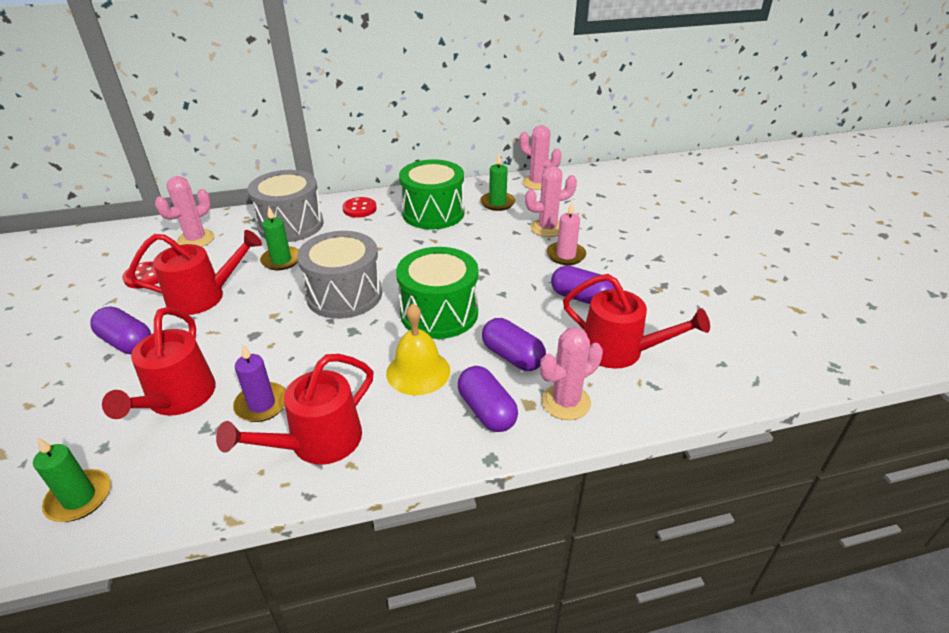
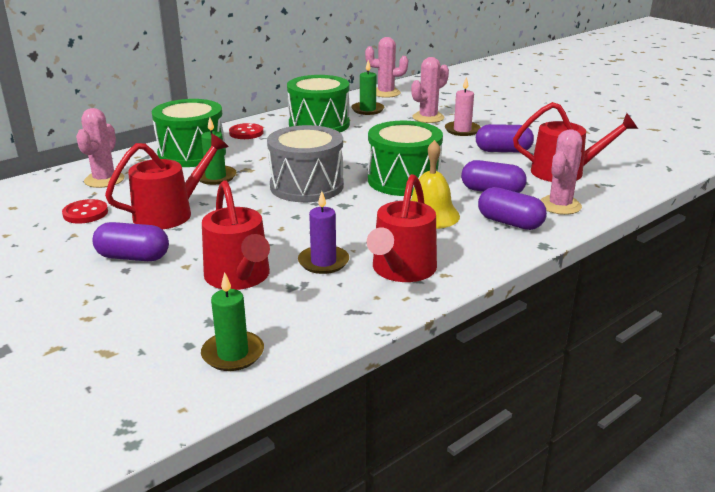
camera: 25 degrees left, 10 degrees down
grey drum [248,170,324,242] -> green drum [152,99,226,167]

